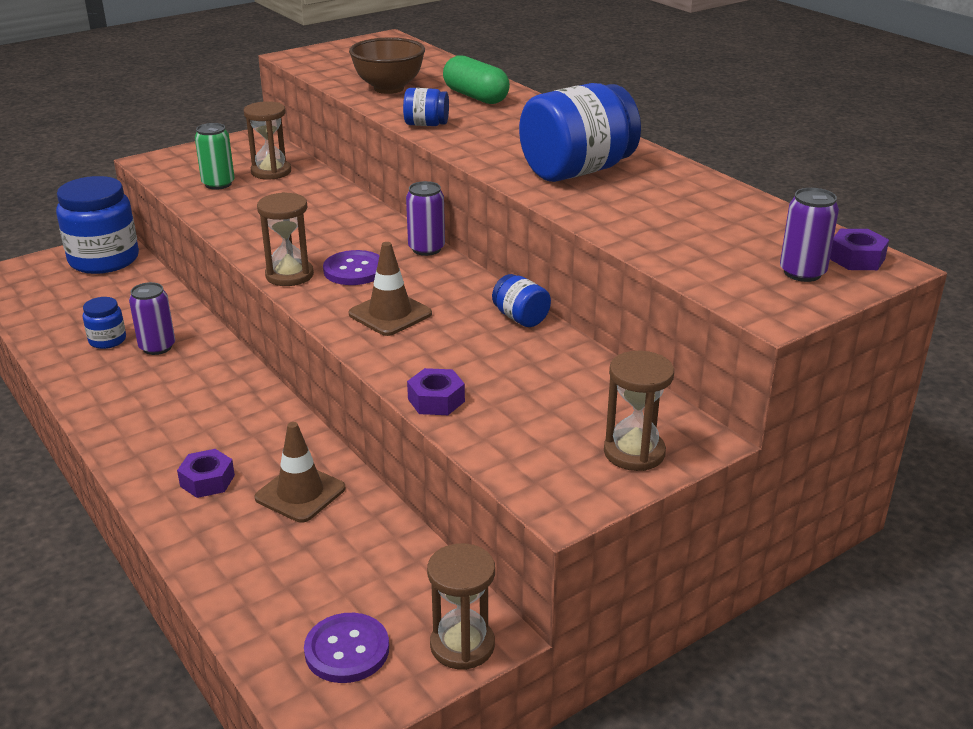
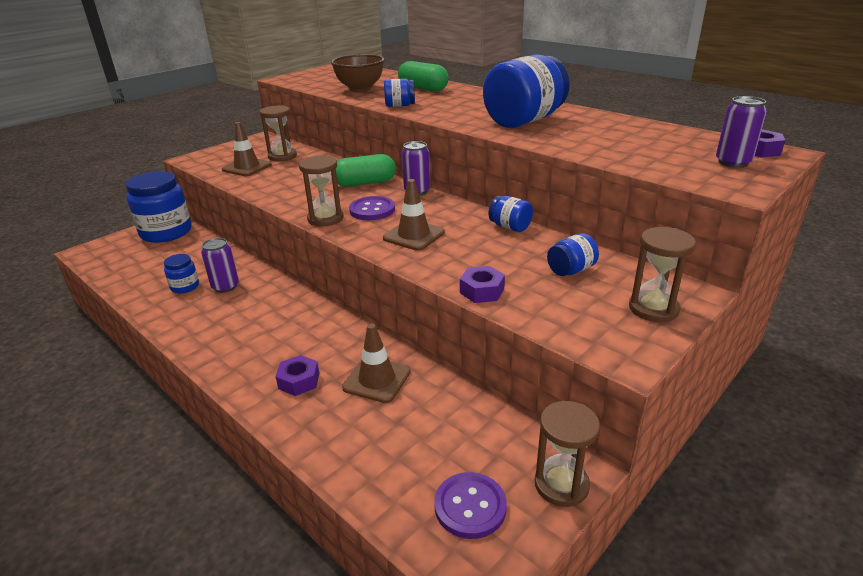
camera: 10 degrees left, 0 degrees up
green can [195,123,235,190] -> brown traffic cone [222,122,272,176]
none -> green capsule [336,154,396,187]
none -> blue jar [547,233,599,276]

